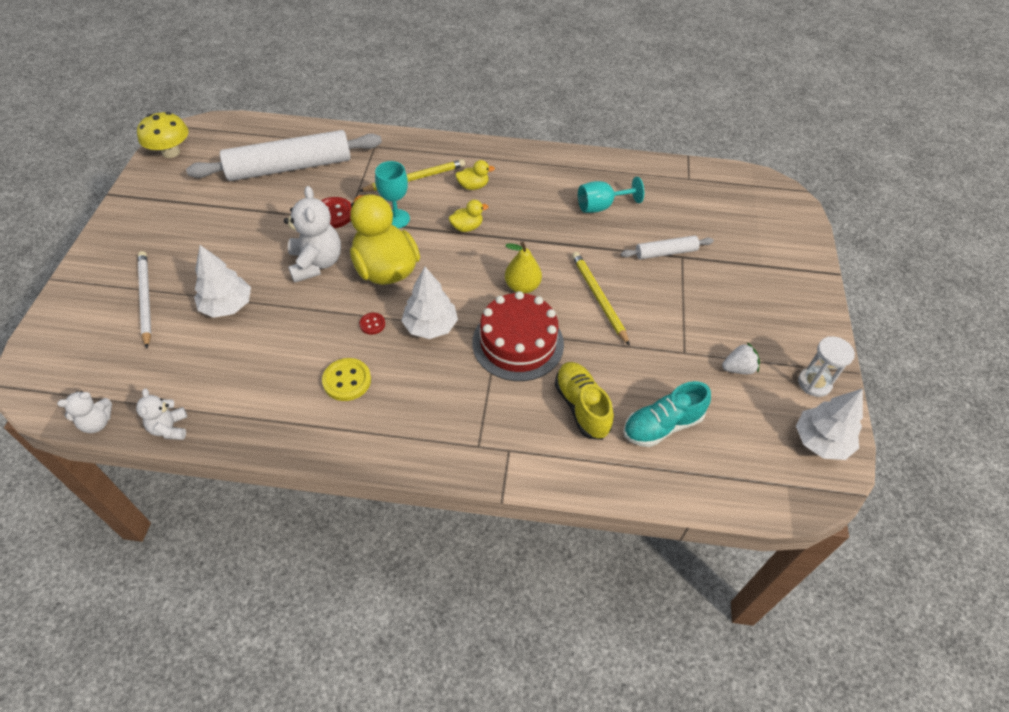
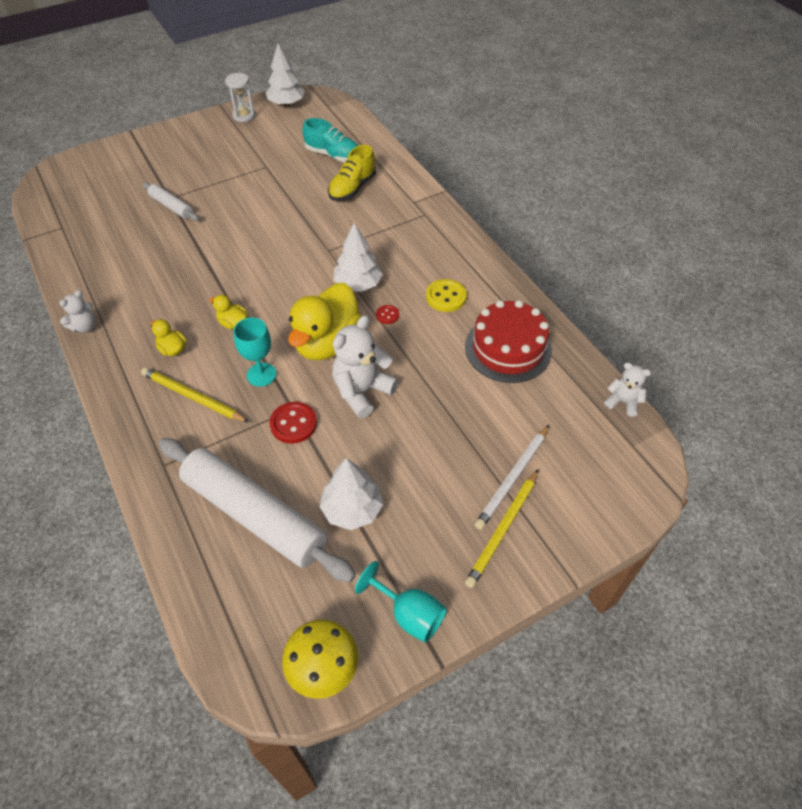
camera: 125 degrees left, 0 degrees up
white teddy bear [136,389,187,440] -> white teddy bear moved to [59,290,96,333]
white tree [194,245,251,318] -> white tree moved to [319,458,383,530]
red cake [472,291,564,381] -> red cake moved to [465,300,552,383]
yellow pear [505,241,542,294] -> none
yellow pencil [572,252,630,346] -> yellow pencil moved to [465,470,538,588]
turquoise goblet [578,177,644,213] -> turquoise goblet moved to [355,561,447,642]
white strawberry [722,342,760,374] -> none

